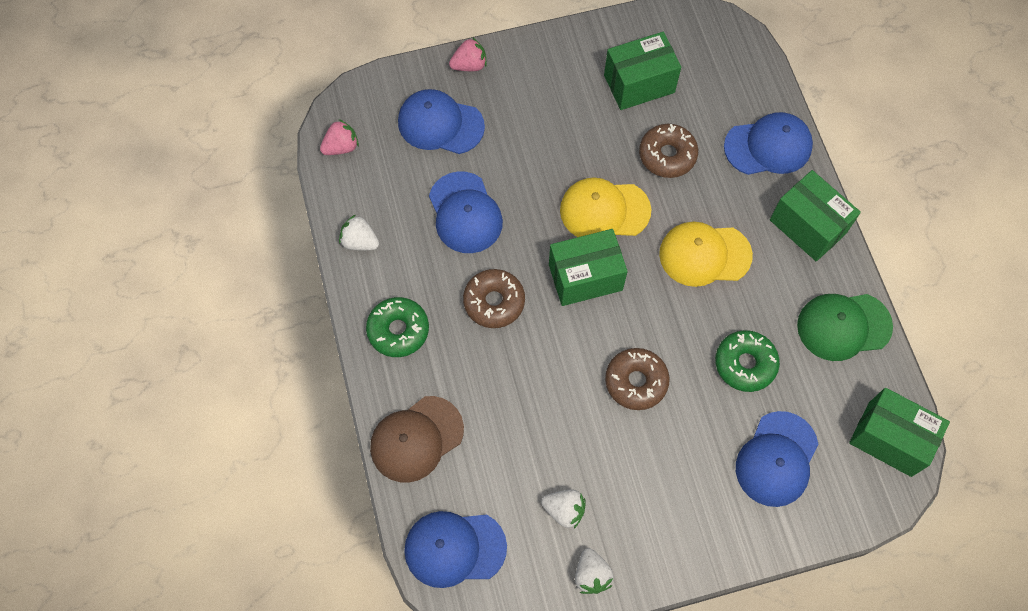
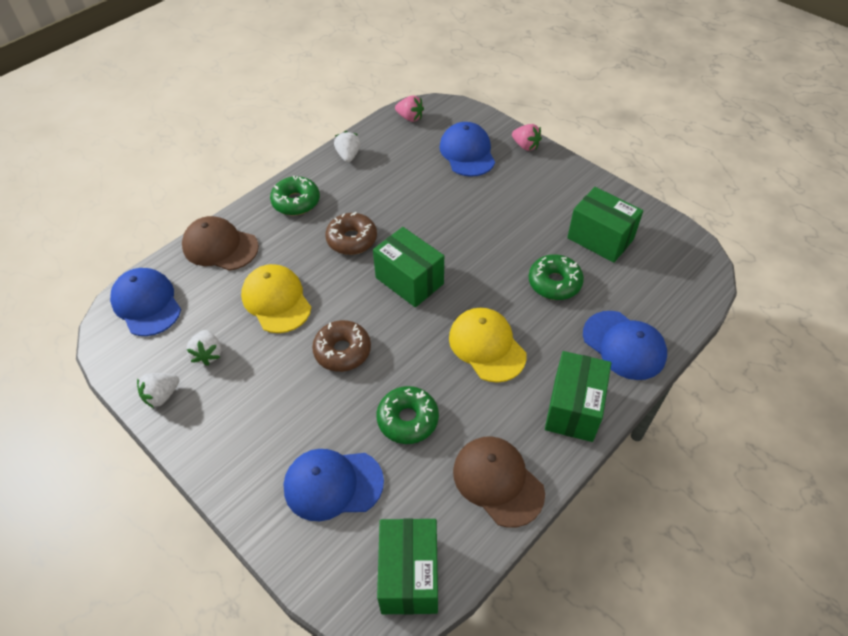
camera: 60 degrees right, 15 degrees down
blue cap [429,171,503,253] -> none
yellow cap [560,177,651,237] -> yellow cap moved to [241,264,311,333]
brown donut [639,124,698,178] -> green donut [529,255,584,300]
green cap [797,294,893,361] -> brown cap [453,436,545,528]

